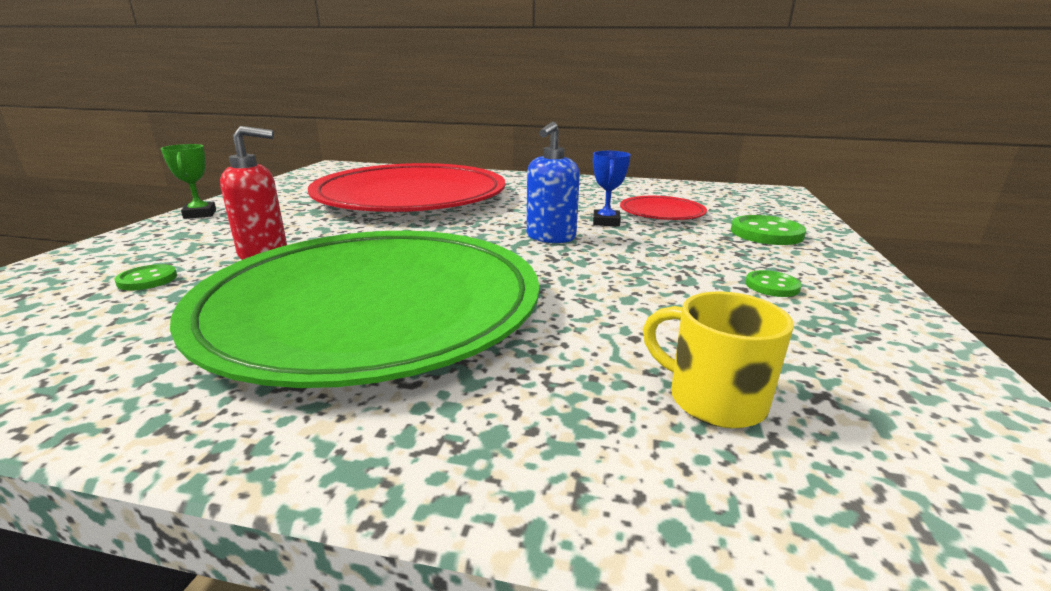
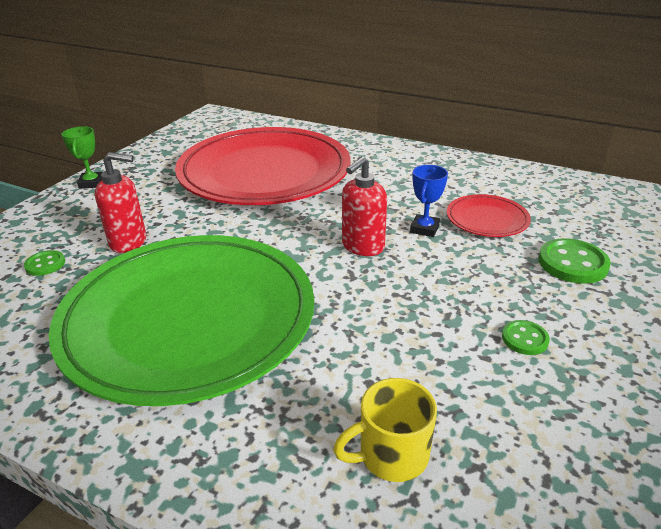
camera: 15 degrees right, 10 degrees up
blue soap dispenser [527,122,580,243] -> red soap dispenser [342,156,387,256]
yellow mug [643,291,794,428] -> yellow mug turned 75 degrees counterclockwise [333,378,437,482]

